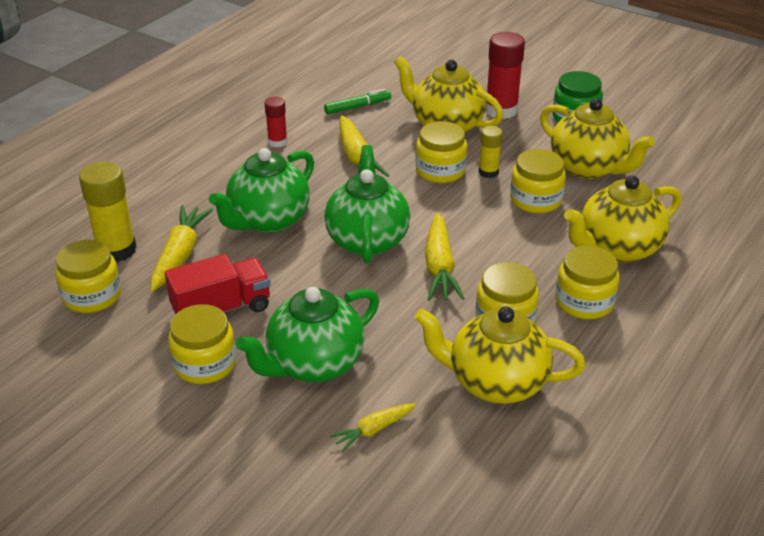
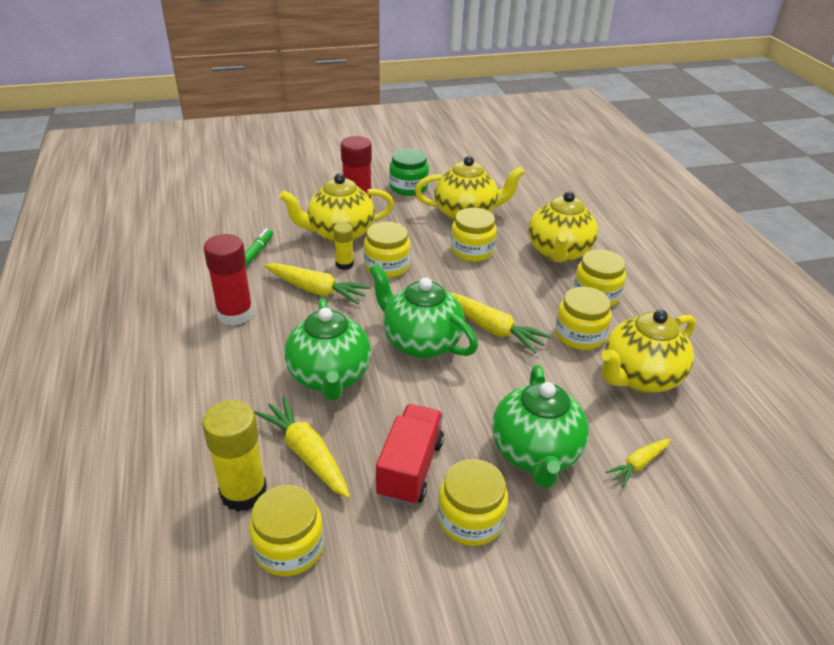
camera: 50 degrees left, 0 degrees up
red glue stick [265,97,287,147] -> red glue stick [204,234,253,326], size x1.76
yellow carrot [330,403,416,452] -> yellow carrot turned 45 degrees clockwise [606,439,670,487]
yellow glue stick [479,126,503,178] -> yellow glue stick moved to [333,223,354,270]

